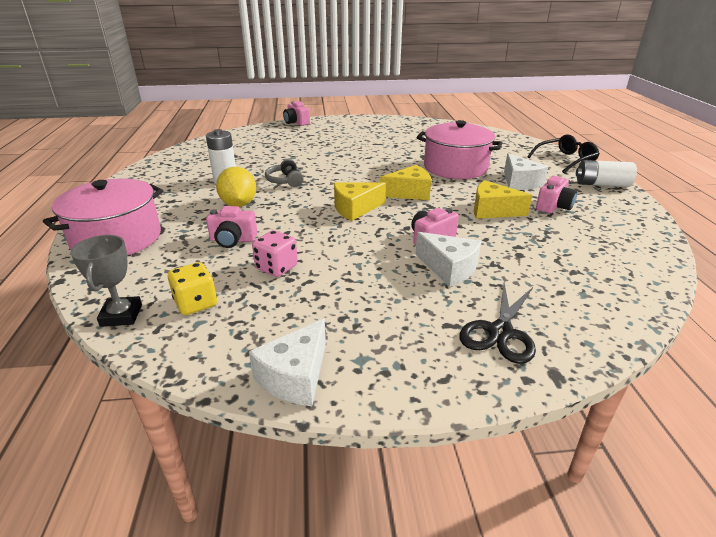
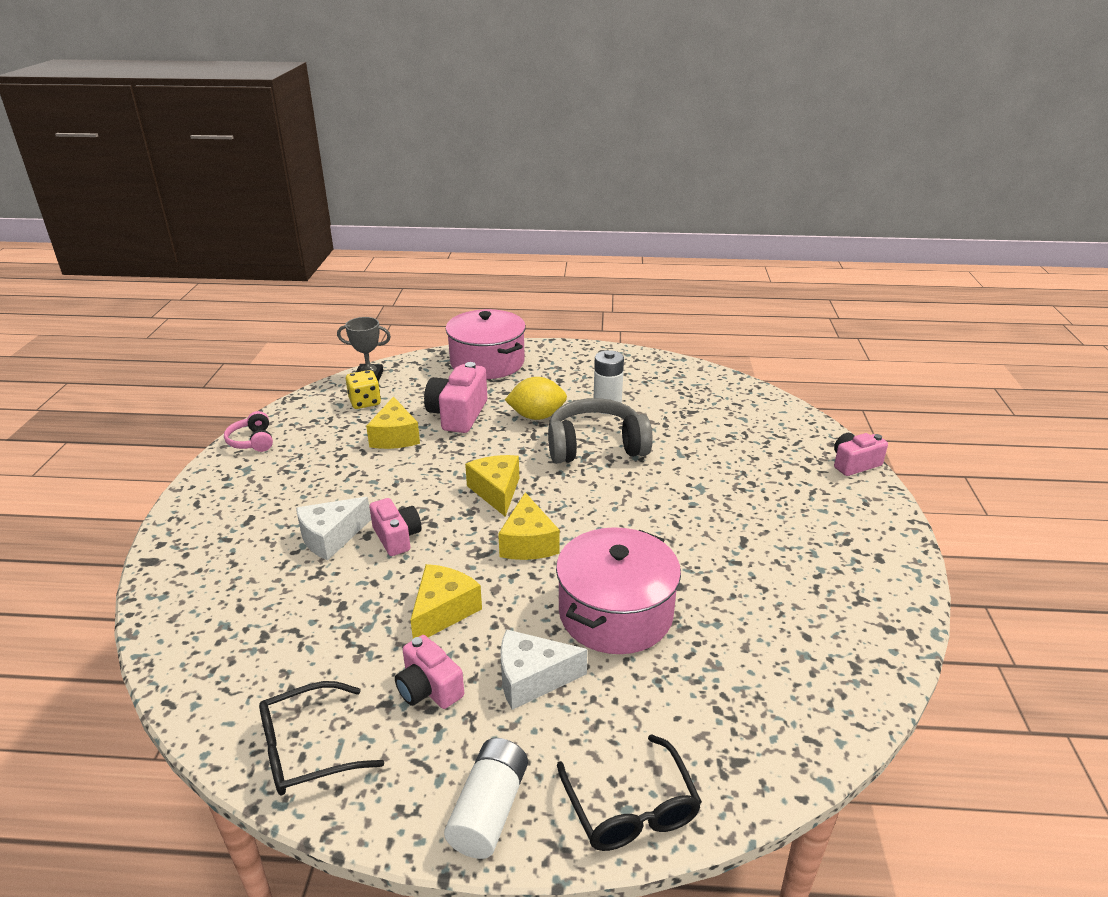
camera: 100 degrees right, 0 degrees up
pink camera [206,206,257,248] -> pink camera [424,362,487,433], size x1.56
white cheese [249,319,326,406] -> pink headphones [224,411,273,452]
pink dice [252,230,298,277] -> yellow cheese [366,396,420,449]
grey headphones [265,159,304,187] -> grey headphones [548,398,653,463], size x1.96
black scissors [459,282,536,364] -> none
none -> black glasses [259,681,384,795]

